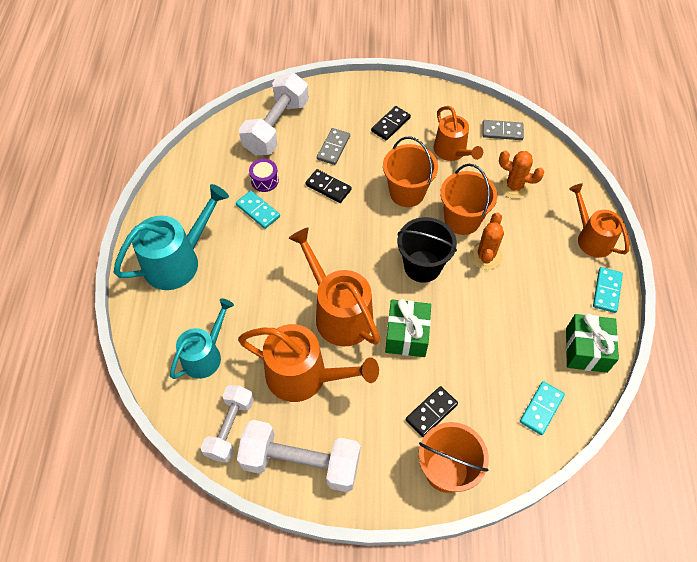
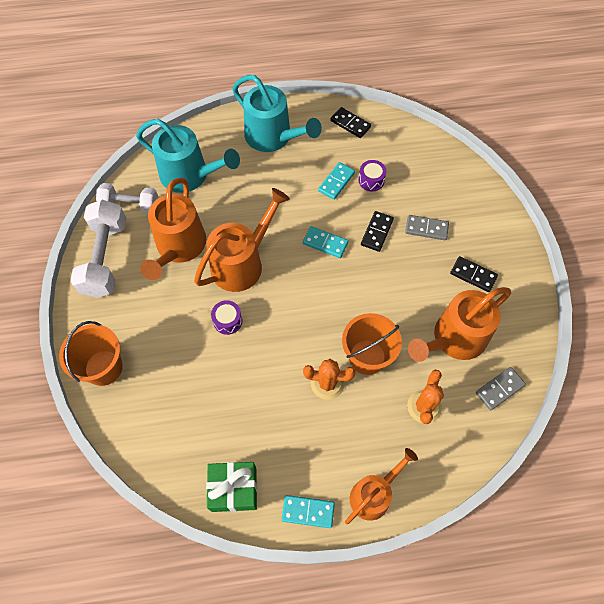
camera: 80 degrees right, 5 degrees up
turquoise watering can [170,298,234,379] -> turquoise watering can [136,119,240,193], size x1.52
white dumbbell [239,73,309,156] -> none
orange bucket [383,136,438,207] -> none
green gift [385,299,431,357] -> purple drum [211,300,242,335]
black bucket [397,217,457,283] -> none
black domino [406,386,458,437] -> black domino moved to [330,107,371,138]
orange watering can [434,106,483,161] -> orange watering can [408,287,511,362], size x1.52
grey domino [482,120,524,140] -> grey domino turned 60 degrees clockwise [476,367,526,410]
turquoise domino [520,381,565,435] -> turquoise domino moved to [303,226,348,258]

